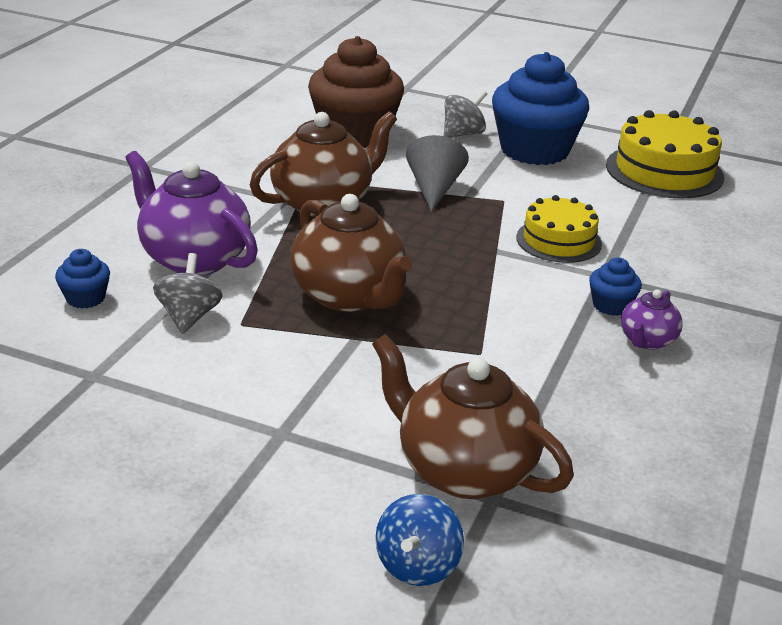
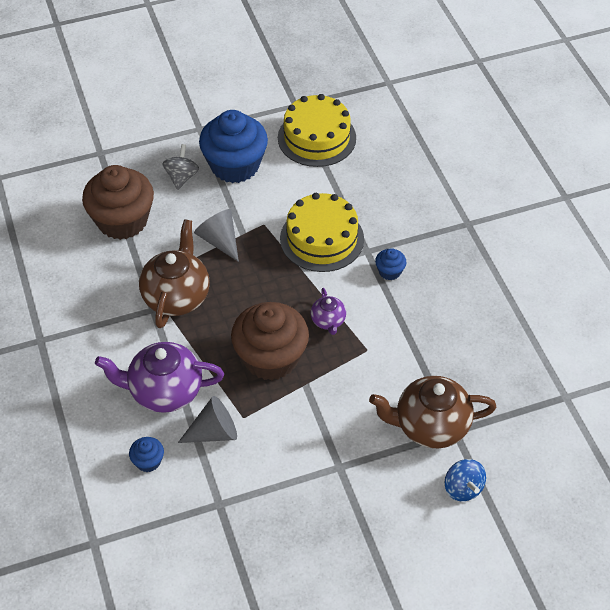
camera: 40 degrees left, 20 degrees up
grey spinning top [153,253,222,334] -> grey cone [178,396,237,443]
brown teapot [290,194,412,312] -> brown cupcake [231,302,309,381]
yellow cake [516,195,602,263] -> yellow cake [280,193,364,272], size x1.54
purple teapot [621,289,683,350] -> purple teapot moved to [310,288,346,335]

